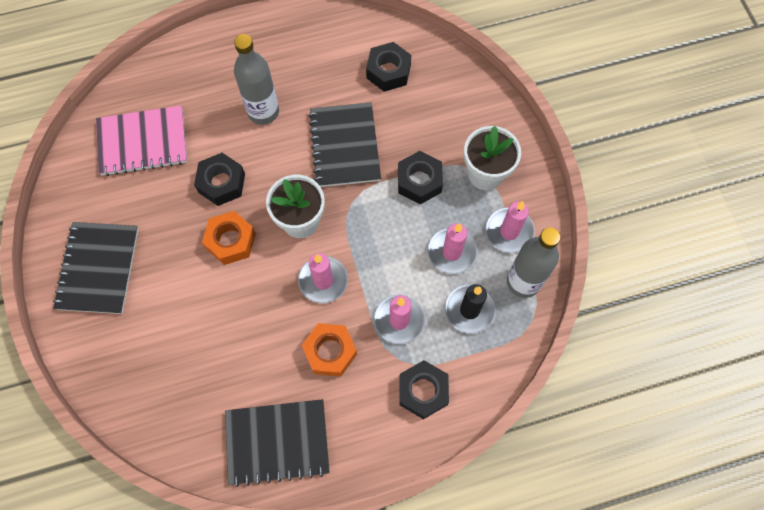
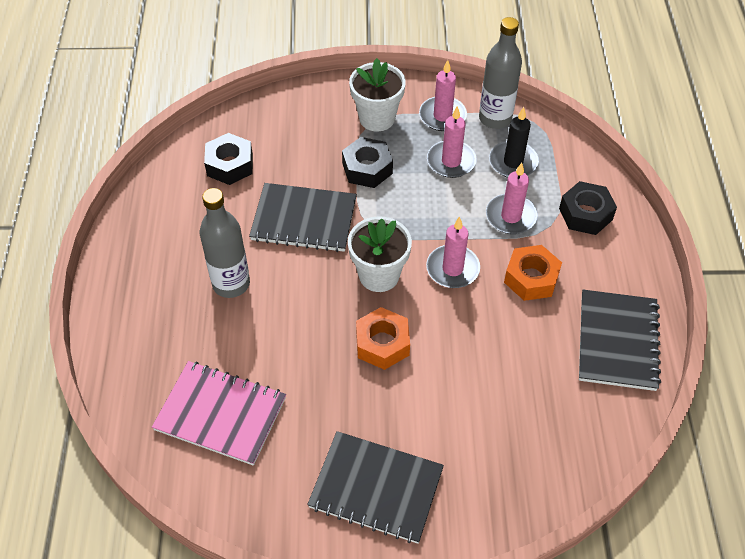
camera: 75 degrees left, 15 degrees down
pink notebook [96,106,187,176] -> pink notebook turned 75 degrees counterclockwise [152,361,286,466]
black nut [194,153,245,206] -> none

